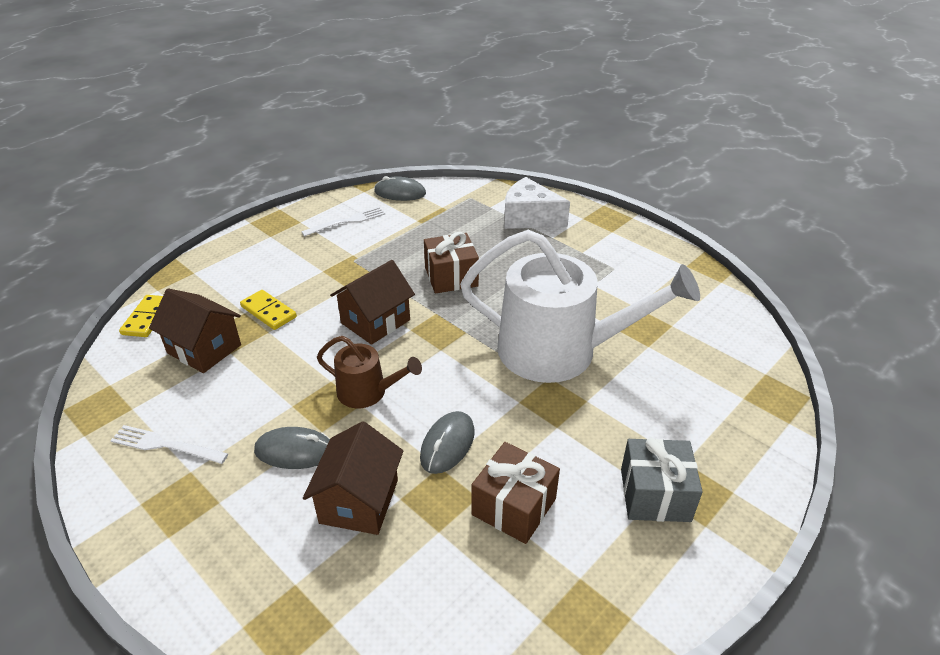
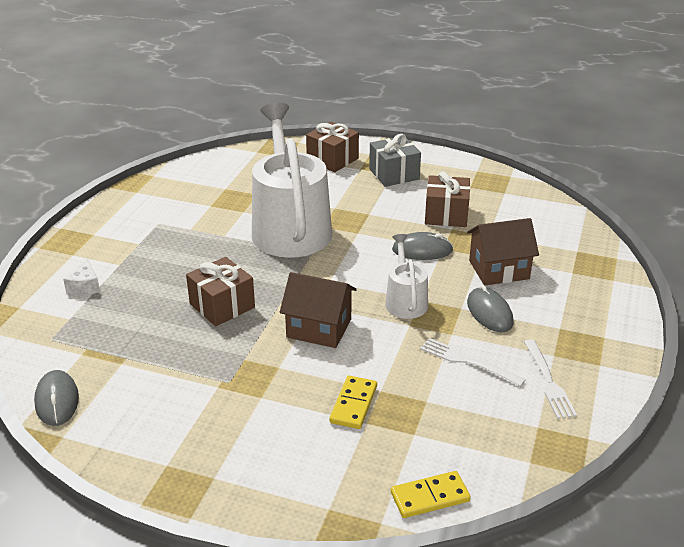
camera: 115 degrees left, 5 degrees down
brown house [149,289,241,373] -> none
white fork [301,207,385,237] -> white fork moved to [420,338,526,386]
brown watering can [317,336,422,408] -> white watering can [385,234,428,319]
white cheese [504,177,570,229] -> white cheese [63,259,100,295], size x0.52
none -> brown gift [306,122,359,172]

